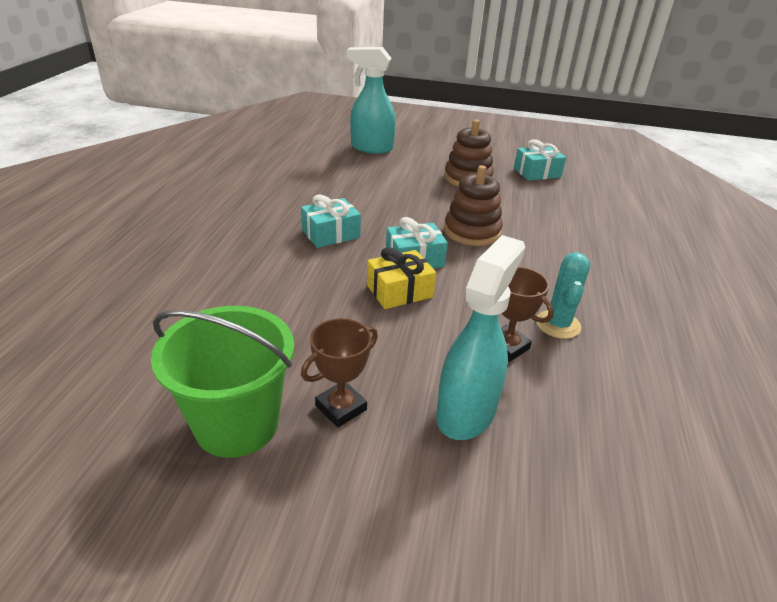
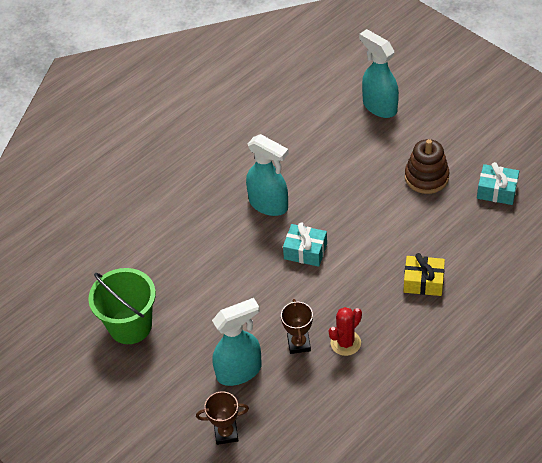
camera: 40 degrees right, 15 degrees up
turquoise gift [301,195,361,248] -> turquoise spray bottle [246,134,289,216]
brown trophy [301,318,378,427] -> brown trophy moved to [196,391,249,445]
yellow gift [367,247,436,309] -> yellow gift moved to [404,253,445,296]
brown stacking toy [444,165,503,246] -> none
turquoise cactus [536,252,590,339] -> red cactus [329,307,362,356]

